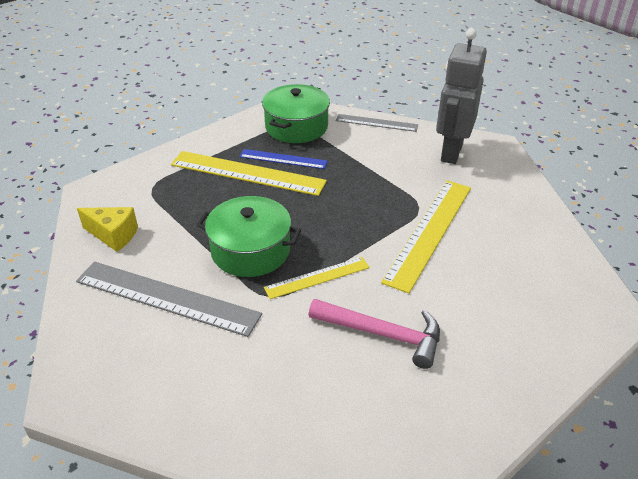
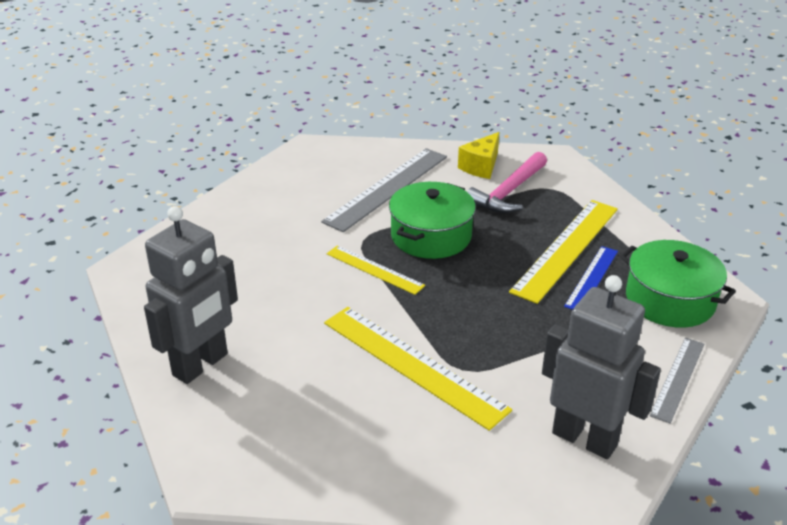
camera: 105 degrees right, 5 degrees down
yellow ruler [264,257,370,299] -> yellow ruler turned 45 degrees counterclockwise [327,245,425,295]
pink hammer [309,299,440,369] -> pink hammer moved to [467,152,547,213]
none -> grey robot [144,206,238,384]

